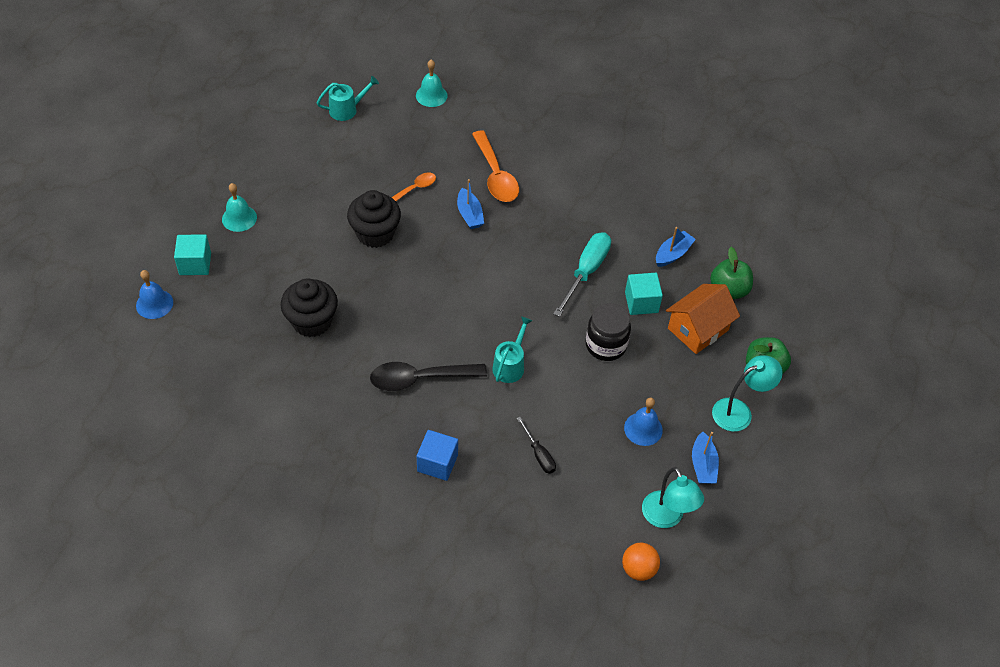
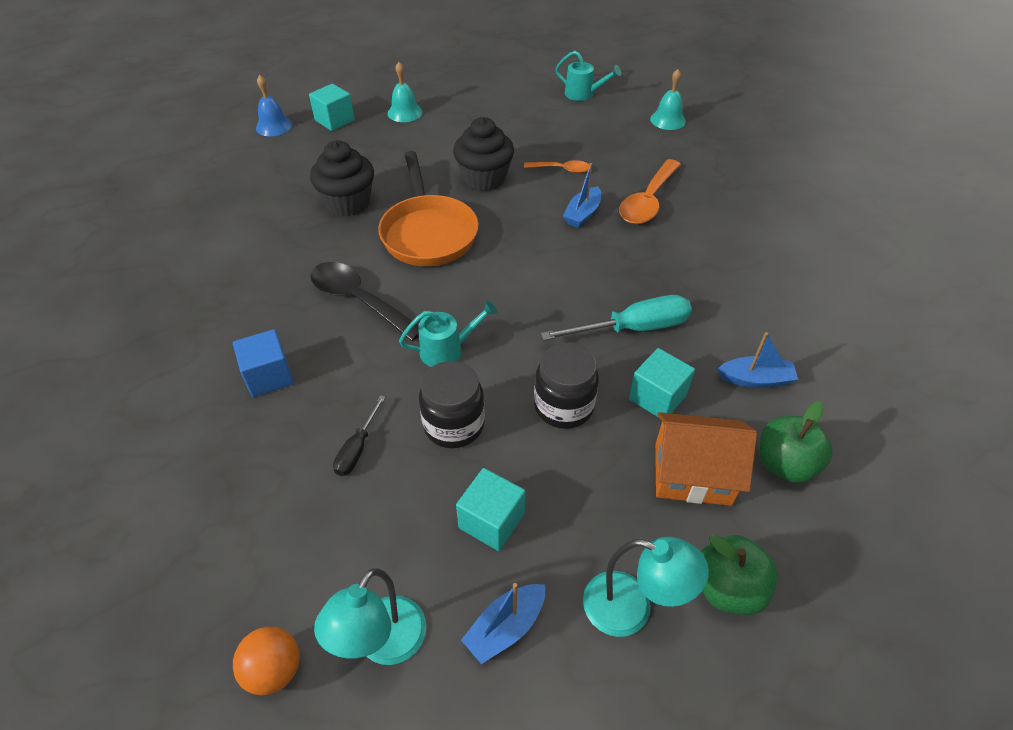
camera: 50 degrees right, 5 degrees down
blue bell [624,398,663,446] -> turquoise cube [456,468,525,551]
none -> orange pan [378,151,479,266]
none -> black jar [419,361,485,448]

